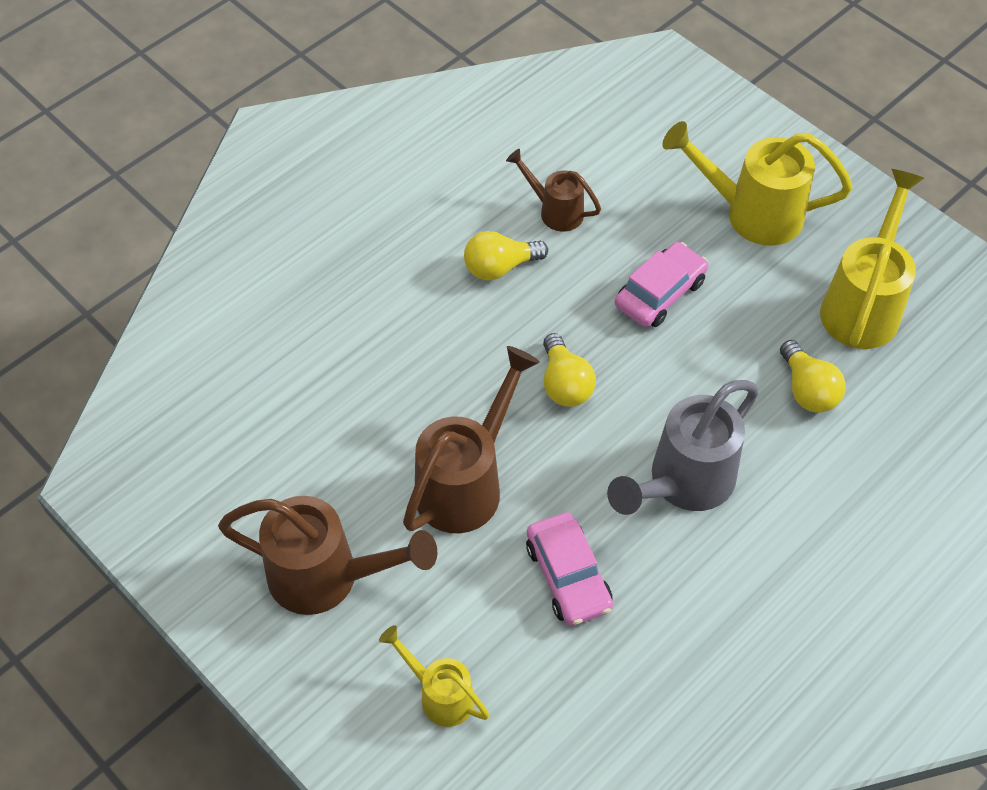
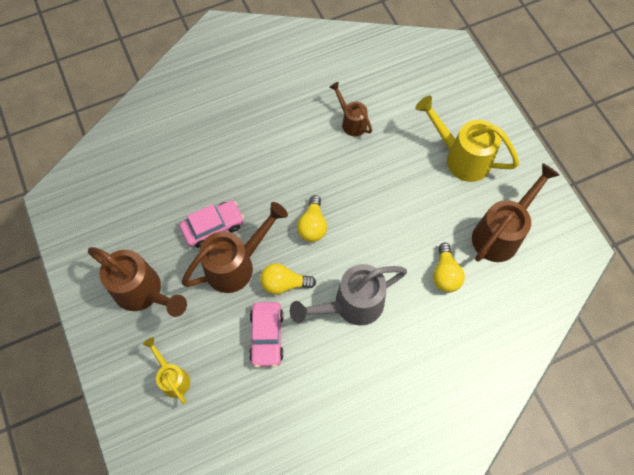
camera: 20 degrees right, 10 degrees up
yellow light bulb [464,231,548,281] -> yellow light bulb moved to [260,263,316,295]
pink car [615,242,708,327] -> pink car moved to [180,200,244,248]
yellow watering can [820,169,924,349] -> brown watering can [472,163,560,262]

